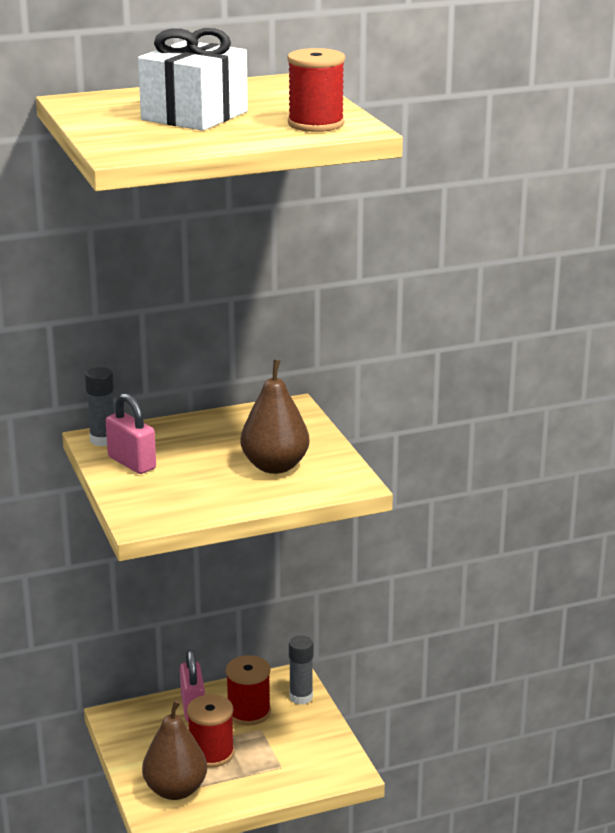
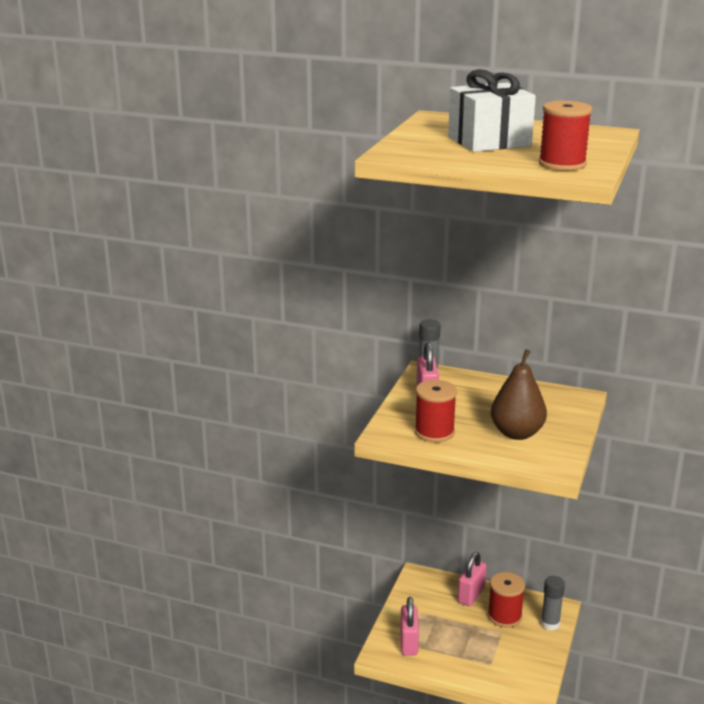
camera: 40 degrees right, 0 degrees up
brown pear [142,700,207,800] -> pink padlock [400,597,419,656]
red spool [187,694,234,768] -> red spool moved to [415,380,457,442]

